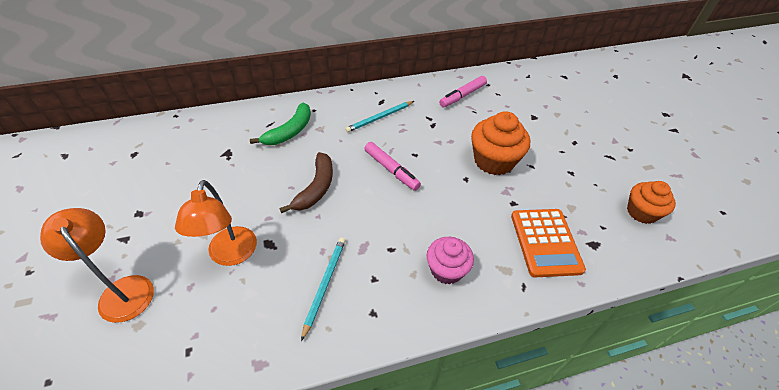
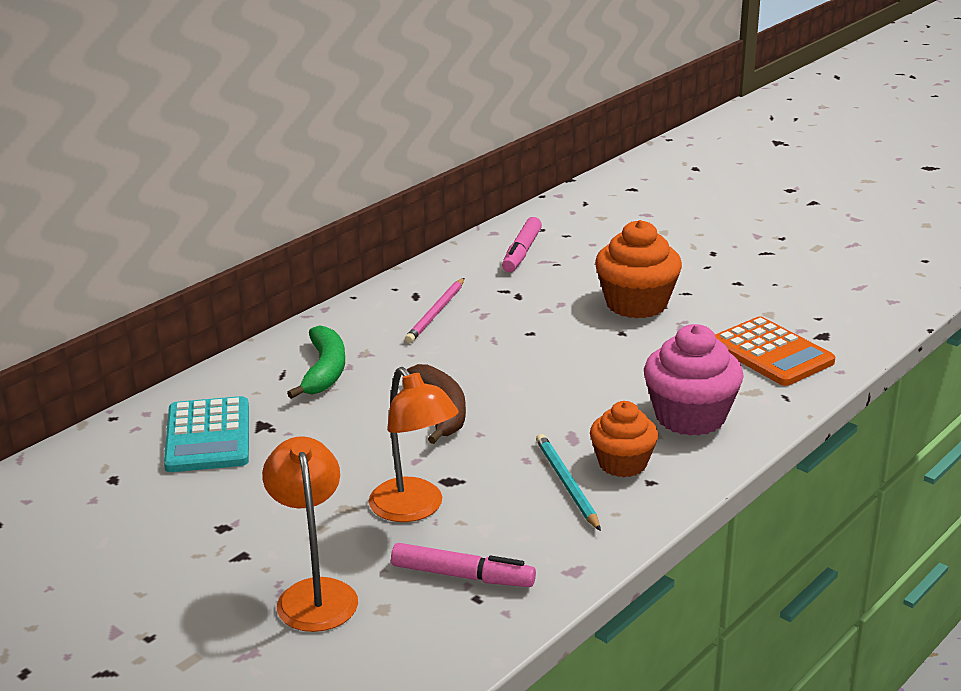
camera: 30 degrees left, 20 degrees down
orange lamp [40,208,154,323] -> orange lamp turned 60 degrees clockwise [262,436,358,632]
turquoise pencil [345,101,414,133] -> pink pencil [405,278,464,343]
pink marker [364,142,421,191] -> pink marker moved to [391,543,536,587]
pink cupcake [427,237,474,284] -> pink cupcake [644,324,744,436], size x1.52
orange cupcake [627,181,676,224] -> orange cupcake moved to [590,401,658,477]
none -> turquoise calculator [164,396,249,472]

